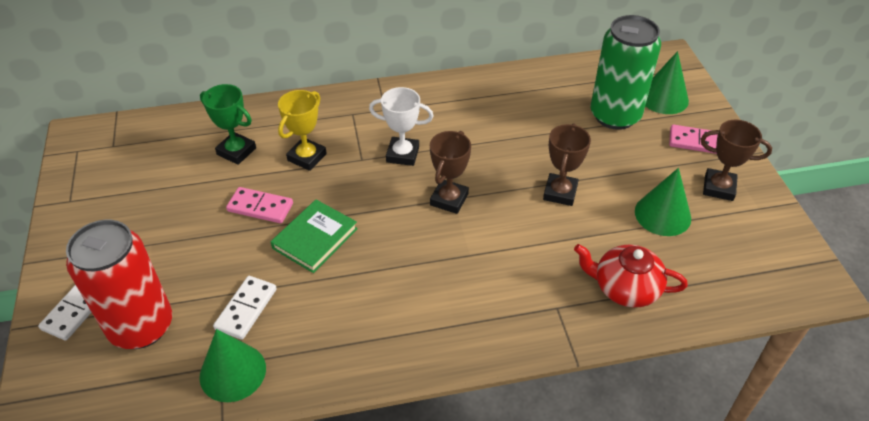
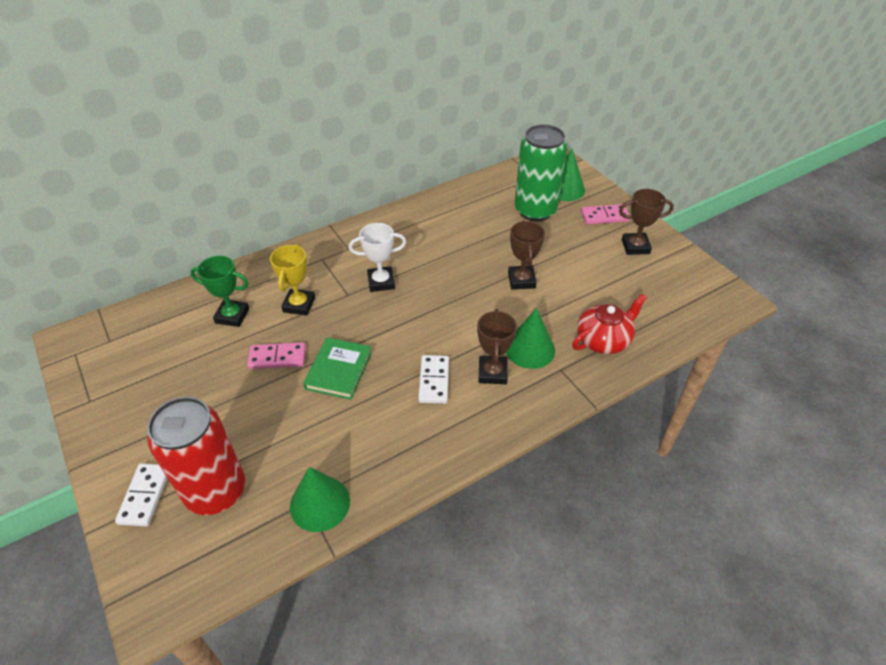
camera: 20 degrees left, 0 degrees up
white domino [213,276,277,340] -> white domino moved to [418,355,449,404]
brown trophy [430,131,471,214] -> brown trophy moved to [477,309,517,384]
red teapot [574,244,688,307] -> red teapot turned 150 degrees clockwise [572,294,647,354]
green cone [635,168,691,236] -> green cone moved to [506,308,555,369]

